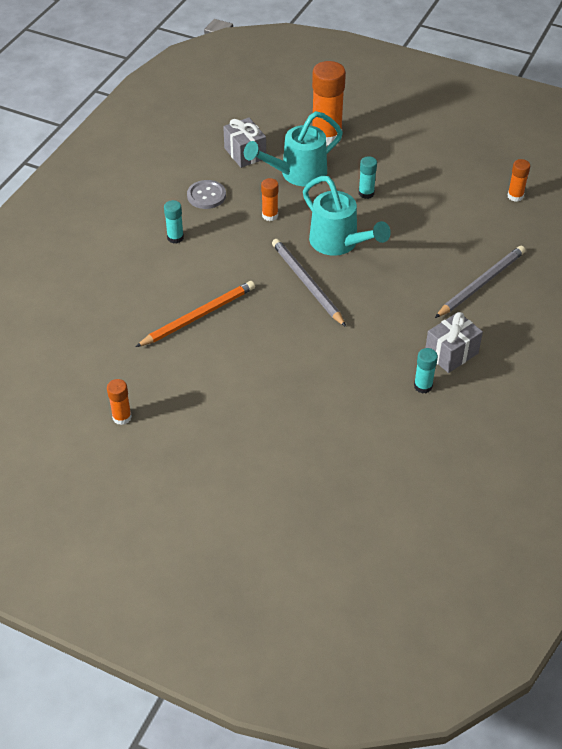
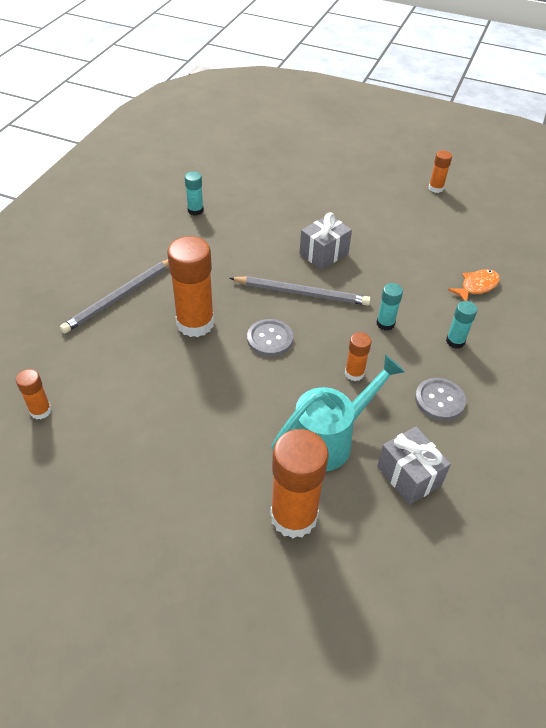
camera: 175 degrees right, 0 degrees up
orange pencil [136,281,255,347] -> none
grey pencil [272,239,346,327] -> grey pencil turned 45 degrees counterclockwise [230,276,371,305]
turquoise watering can [303,176,391,256] -> grey button [247,319,293,357]
turquoise glue stick [359,156,377,199] -> turquoise glue stick moved to [376,283,403,331]
grey gift [425,312,483,373] -> grey gift moved to [299,212,352,270]
none -> orange glue stick [167,236,214,337]
none -> orange fish [448,269,500,301]

